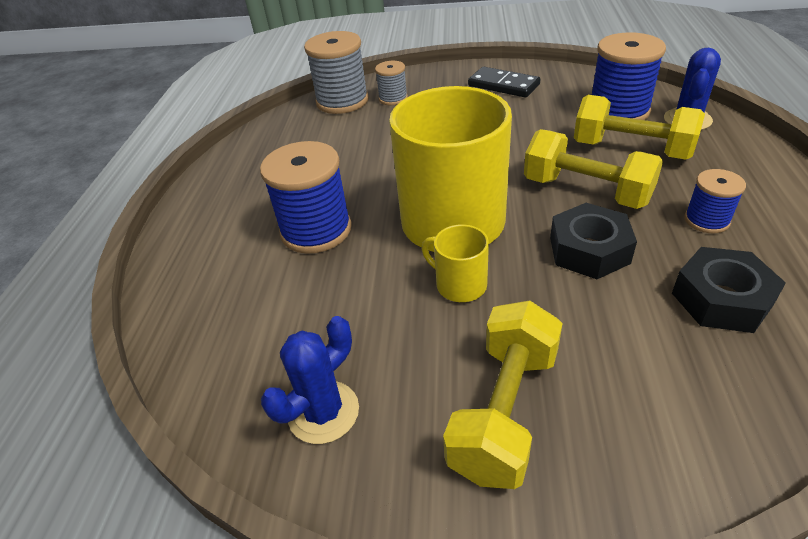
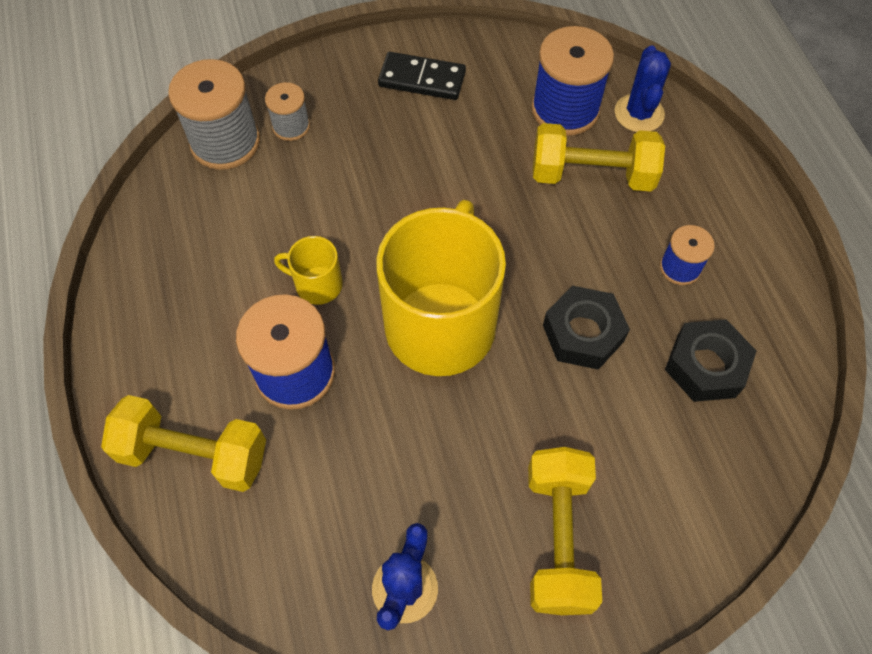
camera: 25 degrees left, 20 degrees up
yellow mug [422,224,489,302] -> yellow mug moved to [274,236,343,305]
yellow dumbbell [524,129,663,209] -> yellow dumbbell moved to [101,395,266,492]

